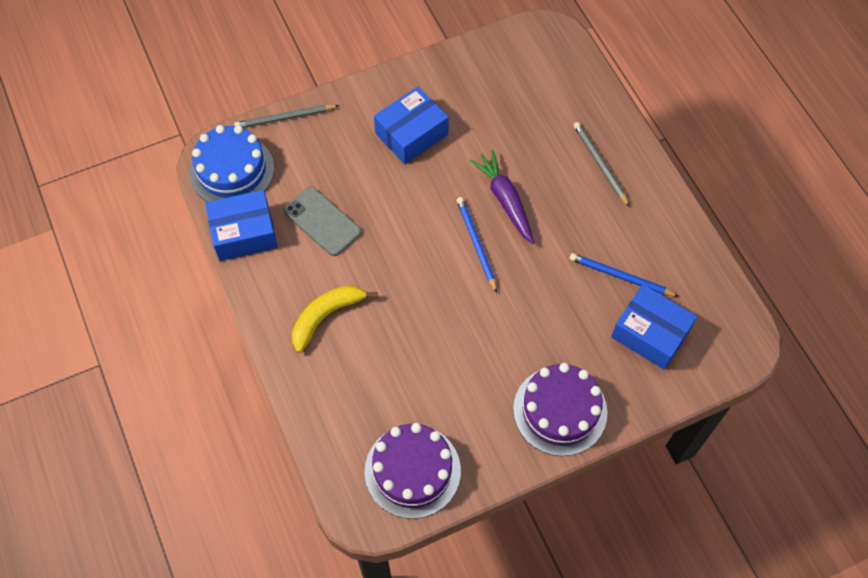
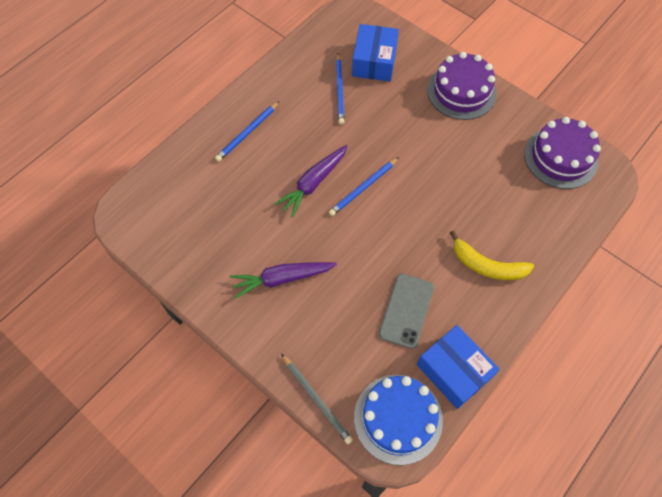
camera: 115 degrees left, 0 degrees up
blue box [374,86,449,164] -> purple carrot [230,262,337,299]
grey pencil [573,122,630,207] -> blue pencil [215,101,280,162]

